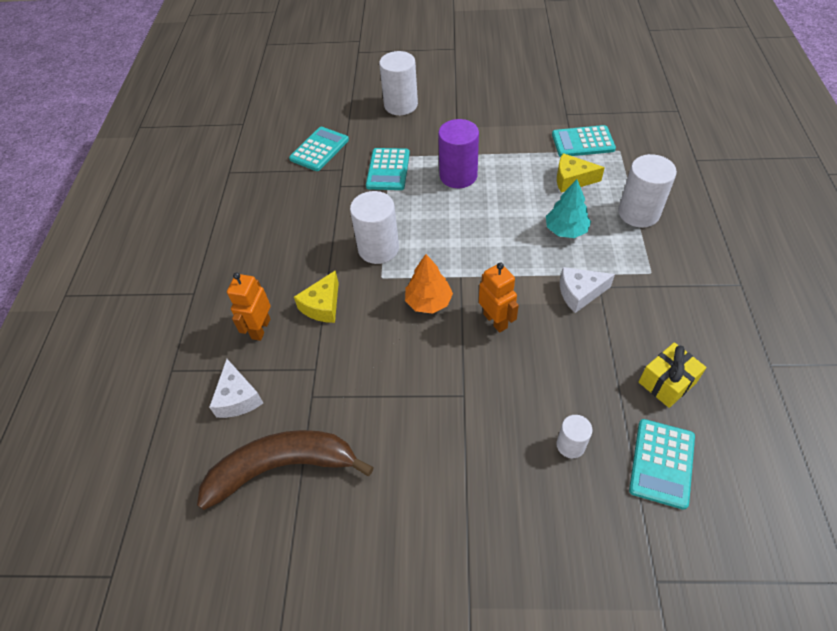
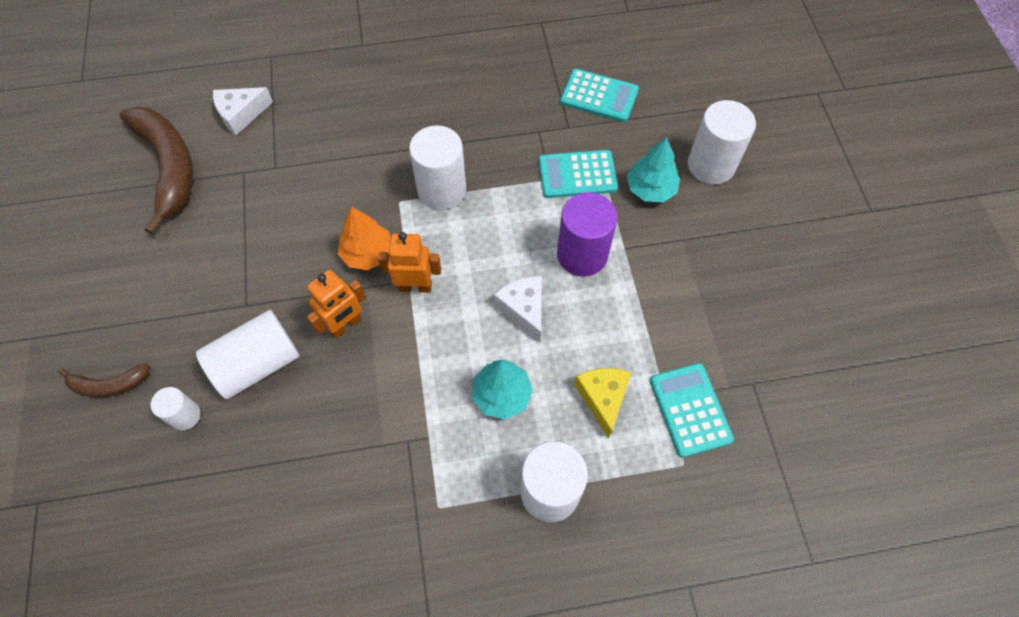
camera: 75 degrees right, 10 degrees up
orange robot [227,272,271,341] -> orange robot moved to [378,232,441,293]
yellow cheese [294,271,339,323] -> none
white cheese [560,267,615,313] -> white cheese moved to [494,276,542,342]
turquoise calculator [629,419,695,510] -> none
yellow gift [639,342,707,408] -> none
none -> brown banana [58,363,150,397]
none -> white cylinder [196,310,299,399]
none -> turquoise tree [627,137,680,202]

